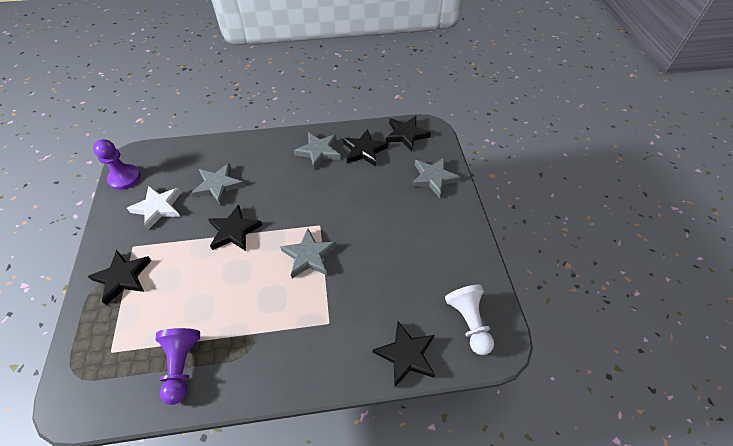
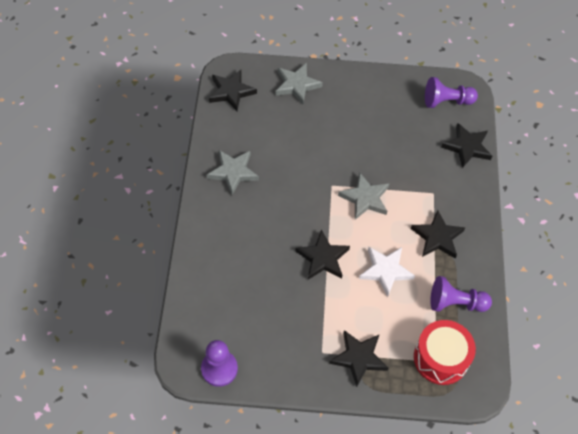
camera: 80 degrees left, 5 degrees up
white star [127,185,181,230] -> white star moved to [359,247,415,297]
grey star [191,163,244,205] -> none
black star [342,129,388,166] -> black star moved to [411,210,465,259]
white pawn [445,285,494,355] -> purple pawn [425,77,478,108]
none -> red drum [414,320,476,385]

